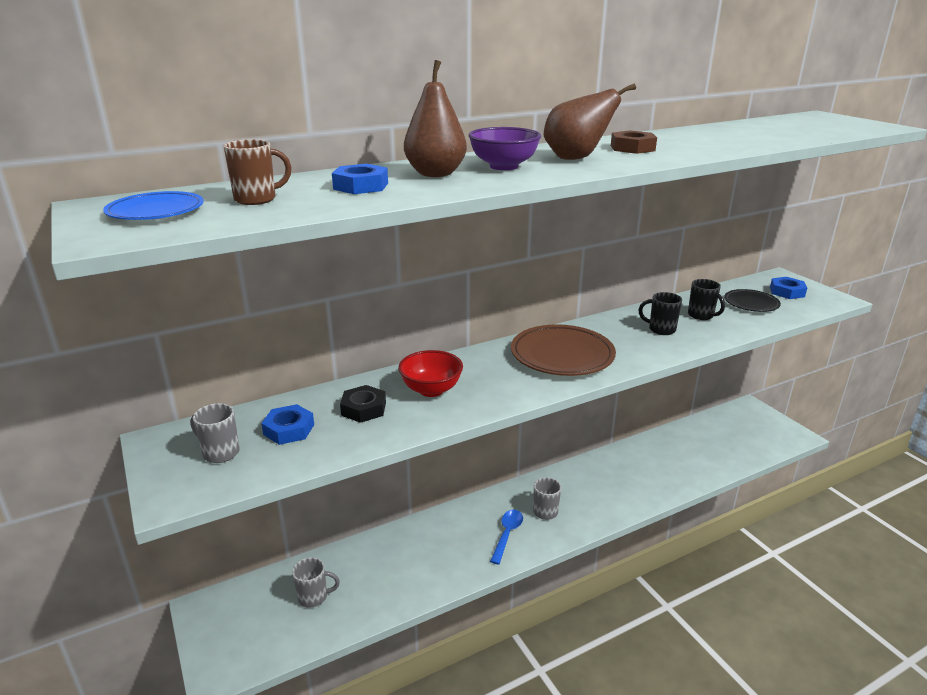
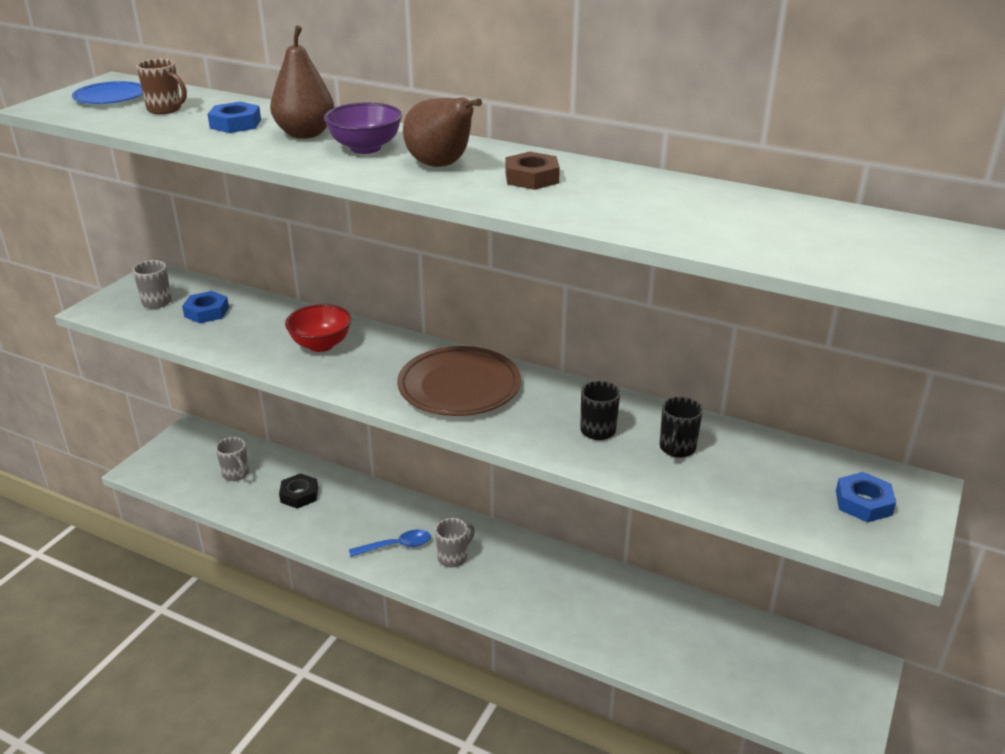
camera: 55 degrees right, 5 degrees up
black nut [340,385,386,423] -> black nut moved to [279,473,318,509]
black plate [724,289,781,312] -> none

